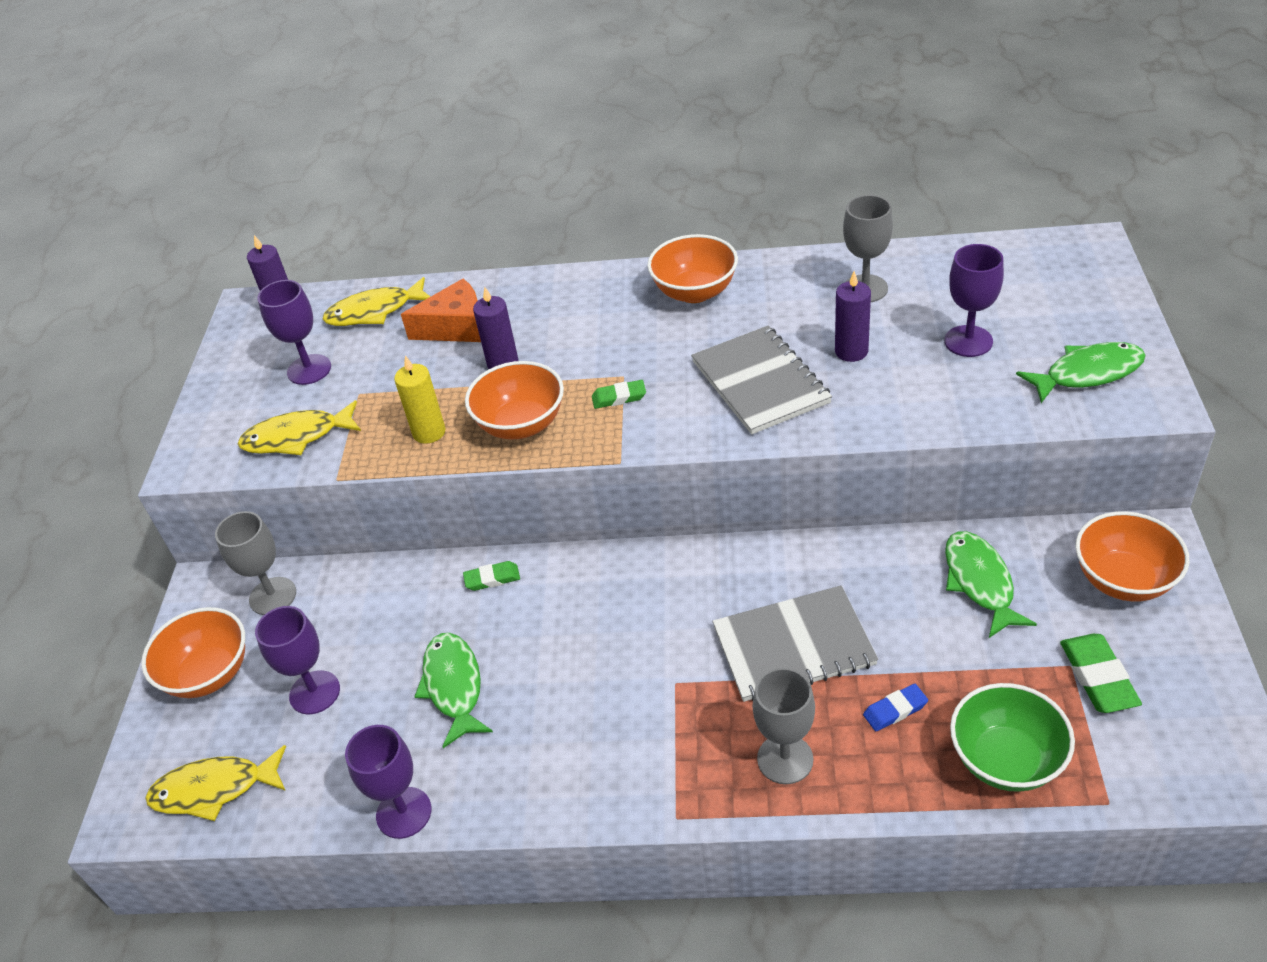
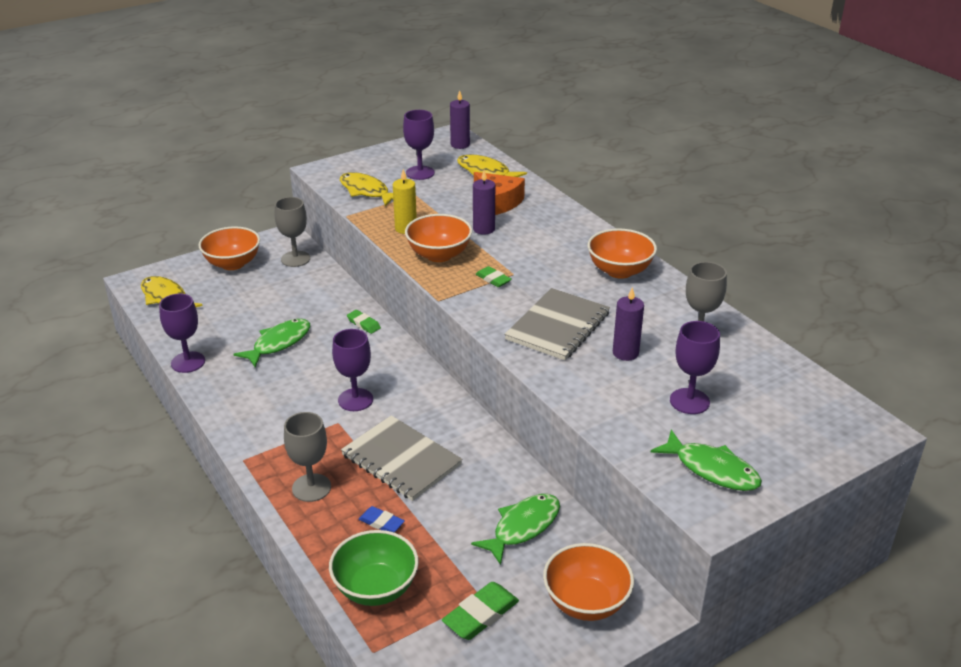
camera: 50 degrees right, 10 degrees down
purple goblet [255,606,340,714] -> purple goblet moved to [332,329,373,411]

